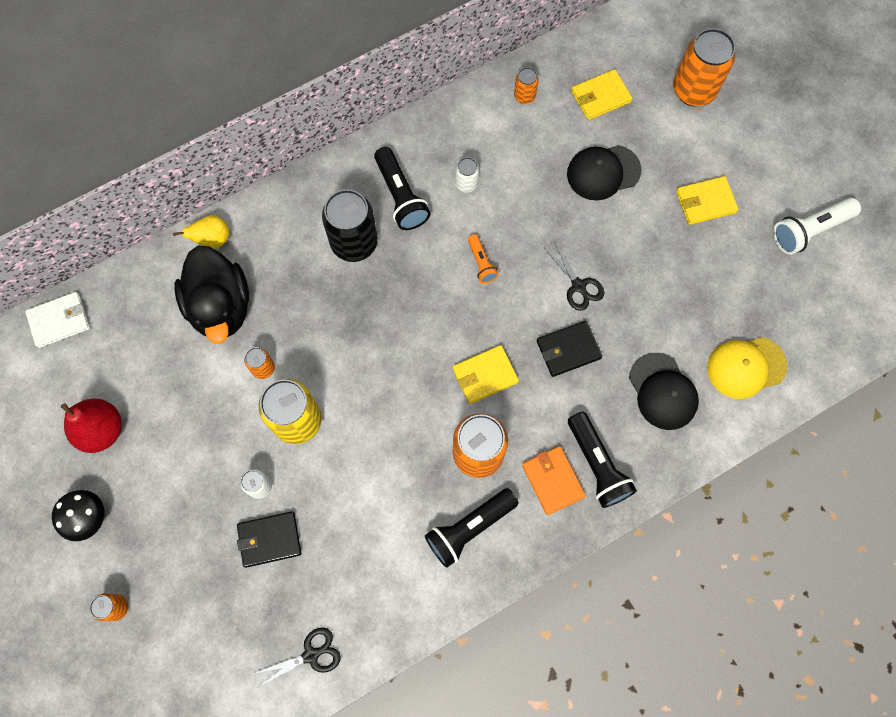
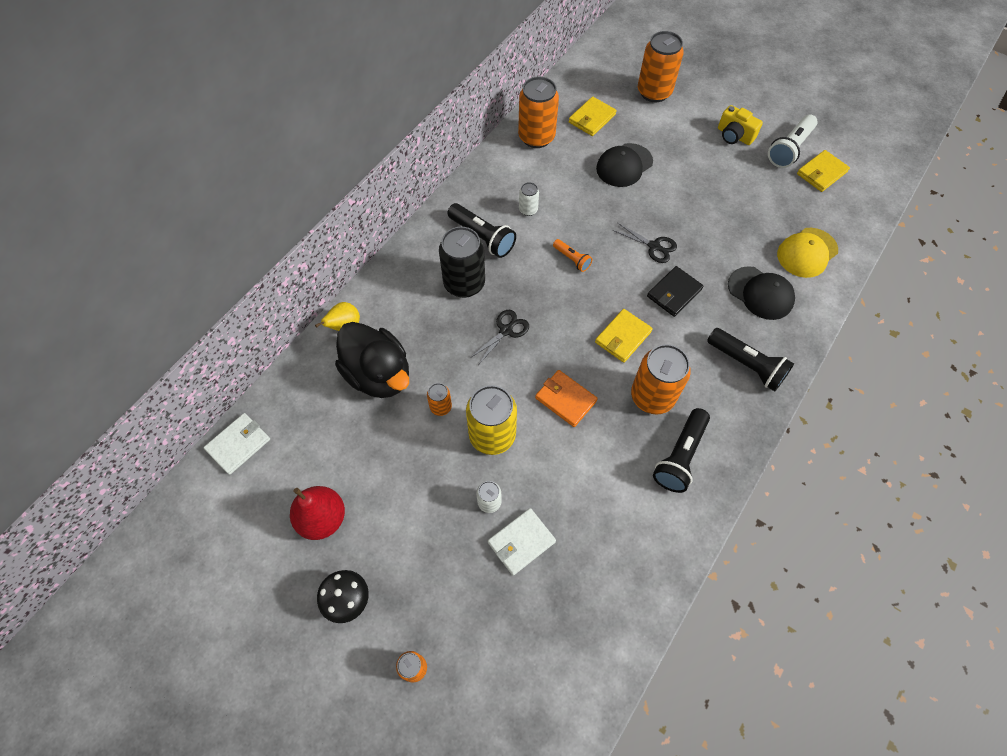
camera: 25 degrees left, 10 degrees down
black wallet [237,511,301,568] -> white wallet [488,508,556,575]
black scissors [253,628,341,686] -> black scissors moved to [470,310,529,364]
orange can [514,67,539,104] -> orange can [518,76,559,148], size x2.06
orange wallet [522,446,586,515] -> orange wallet moved to [535,370,598,427]
yellow wallet [676,176,739,225] -> yellow wallet moved to [797,150,850,192]
none -> yellow camera [718,105,763,145]

